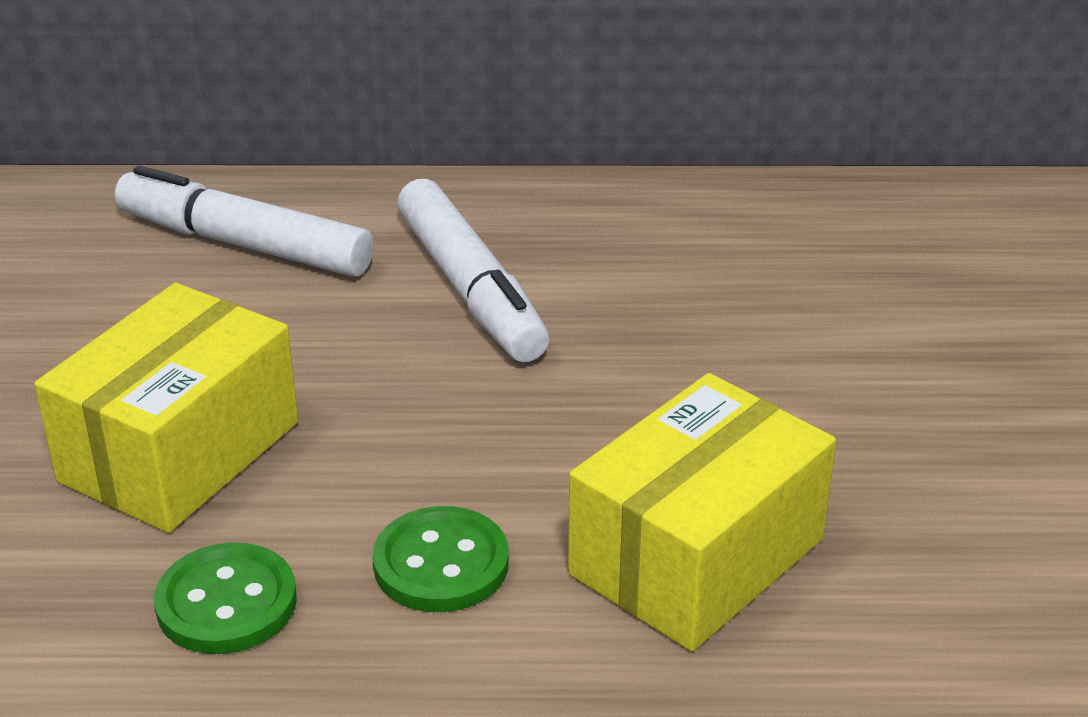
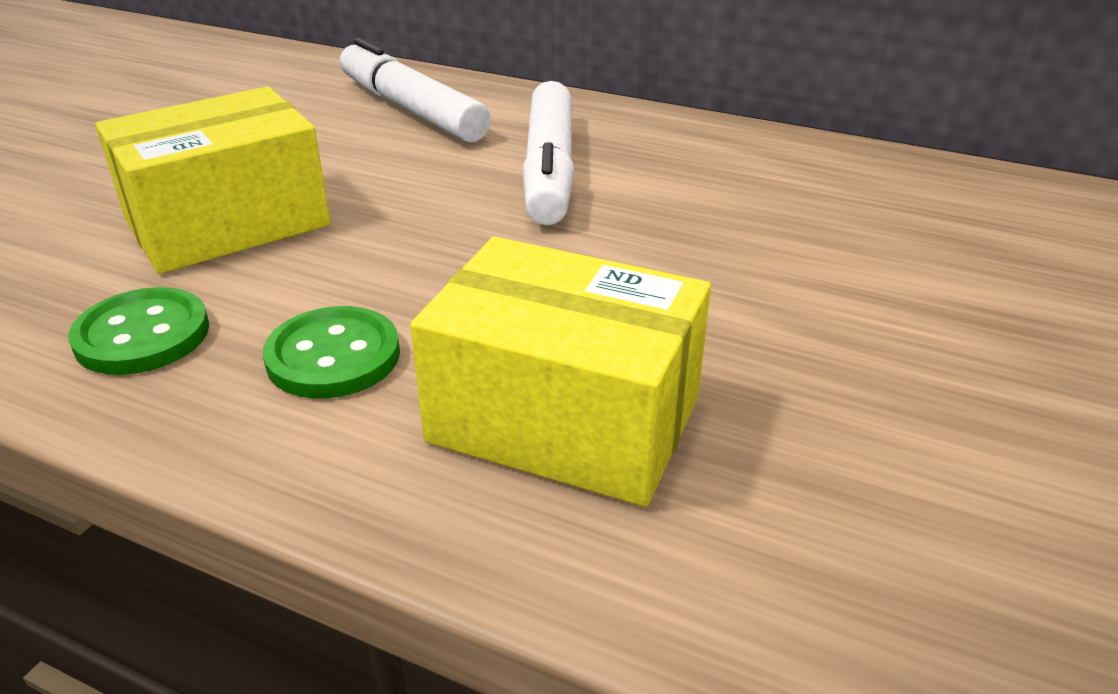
camera: 25 degrees right, 0 degrees up
yellow box [568,373,836,652] -> yellow box turned 45 degrees clockwise [410,237,711,507]

